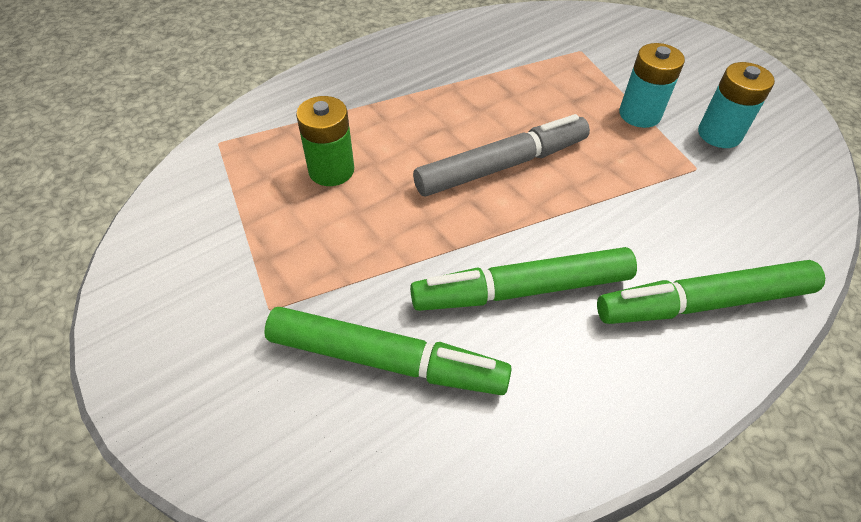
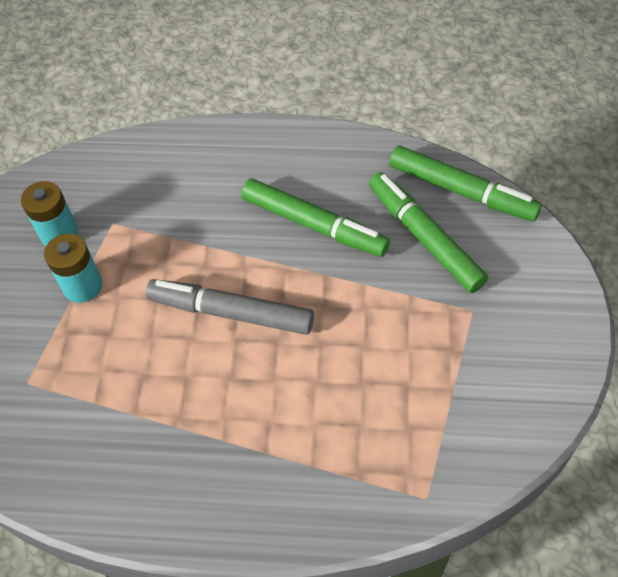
camera: 135 degrees left, 5 degrees up
green battery [296,96,354,186] -> none
green marker [597,260,825,324] -> green marker moved to [389,146,542,222]

